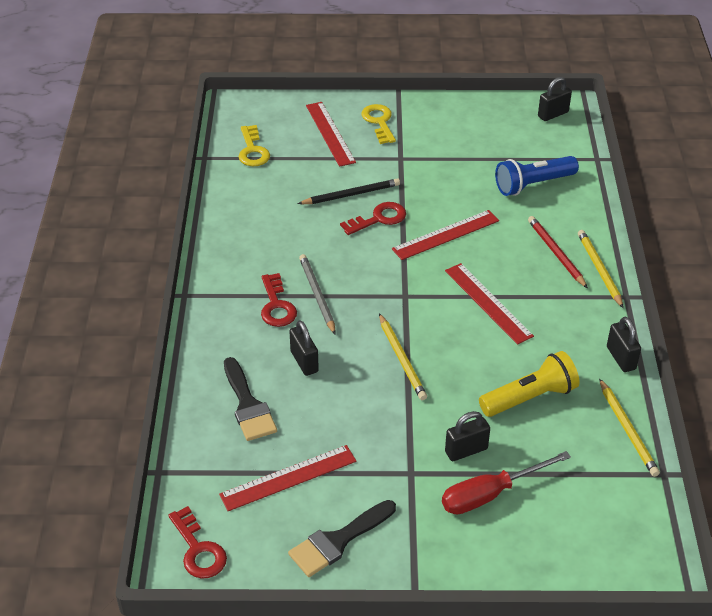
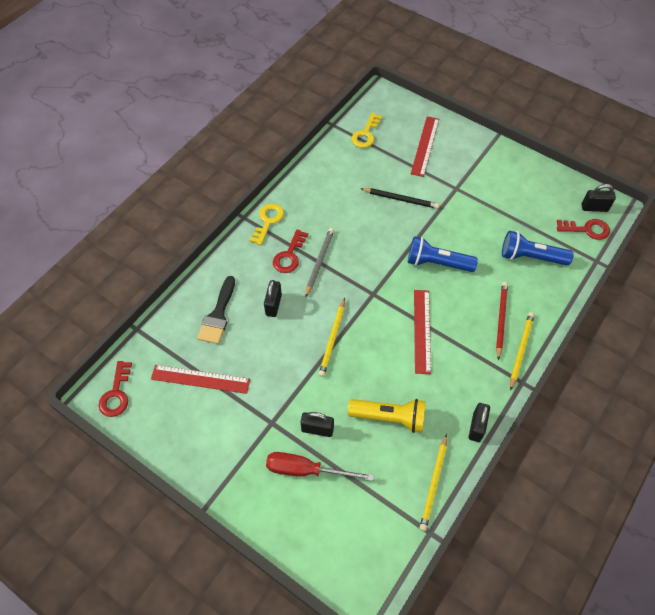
camera: 35 degrees right, 15 degrees up
black brush [288,500,396,577] -> none
red key [340,202,406,235] -> red key moved to [557,219,610,240]
yellow key [362,104,396,144] -> yellow key moved to [249,203,284,245]
red ruler [392,210,499,260] -> blue flashlight [408,236,478,272]

